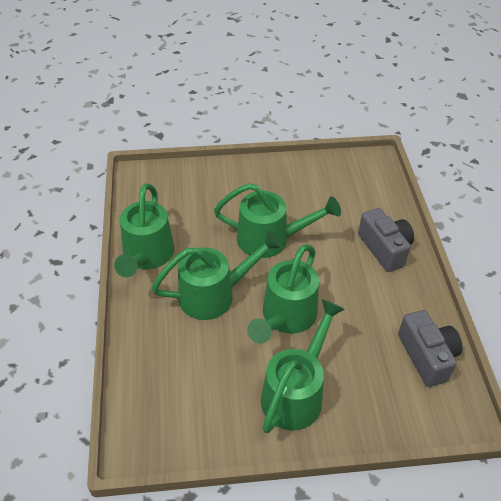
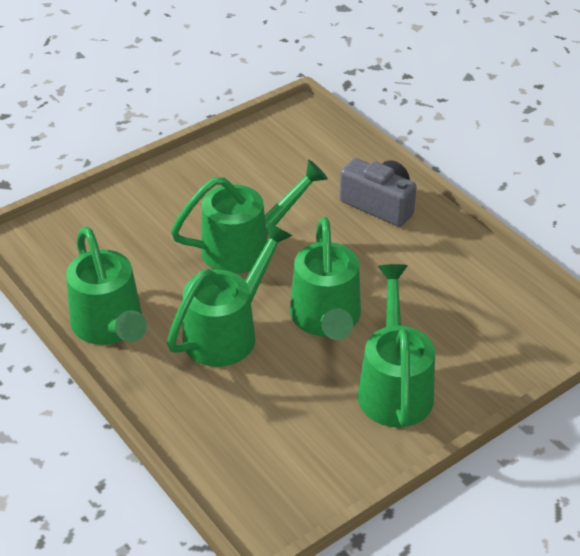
camera: 30 degrees left, 5 degrees down
grey camera [398,310,463,387] -> none

